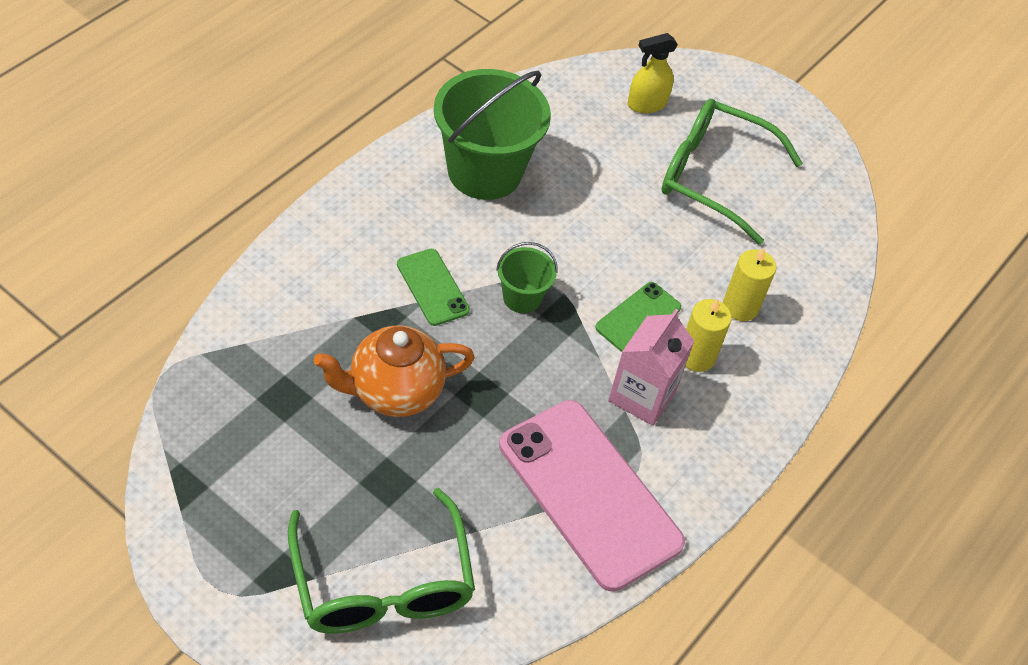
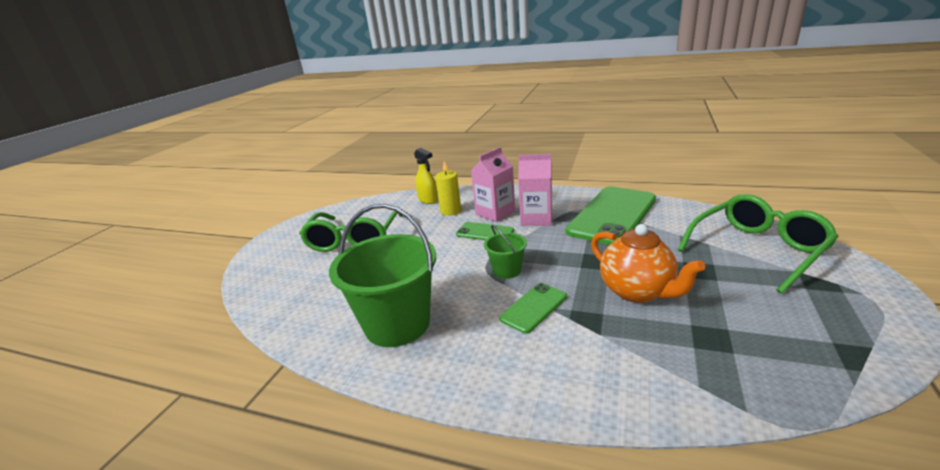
camera: 100 degrees left, 25 degrees down
pink phone [499,400,685,591] -> green phone [566,186,656,245]
yellow spray bottle [627,33,678,113] -> yellow spray bottle moved to [414,148,438,204]
yellow candle [685,299,732,372] -> pink carton [471,147,515,222]

